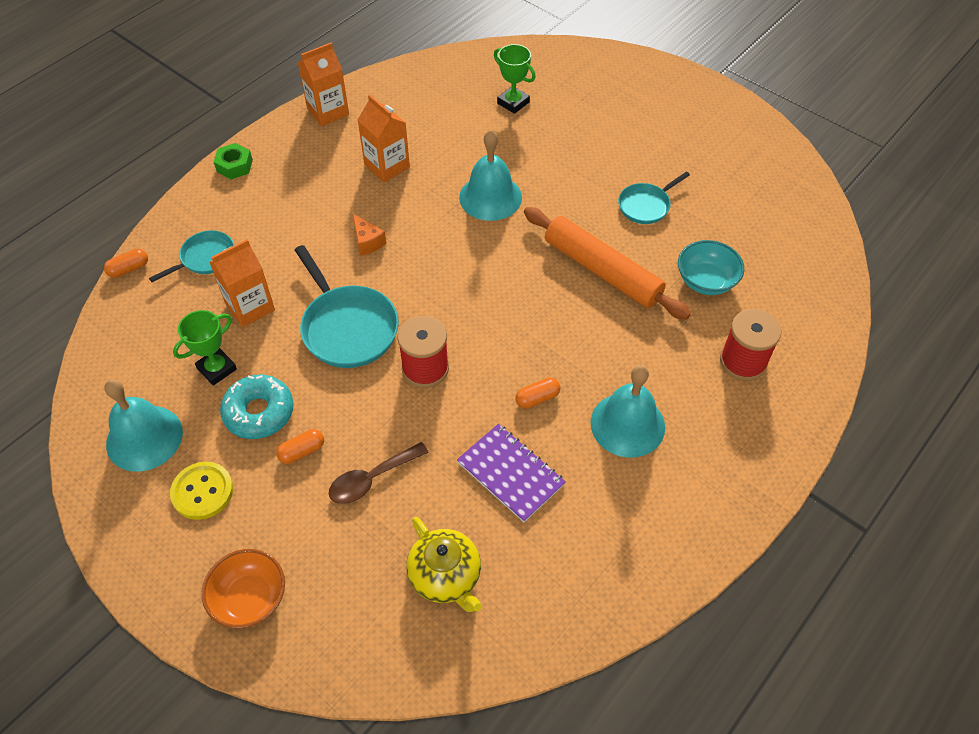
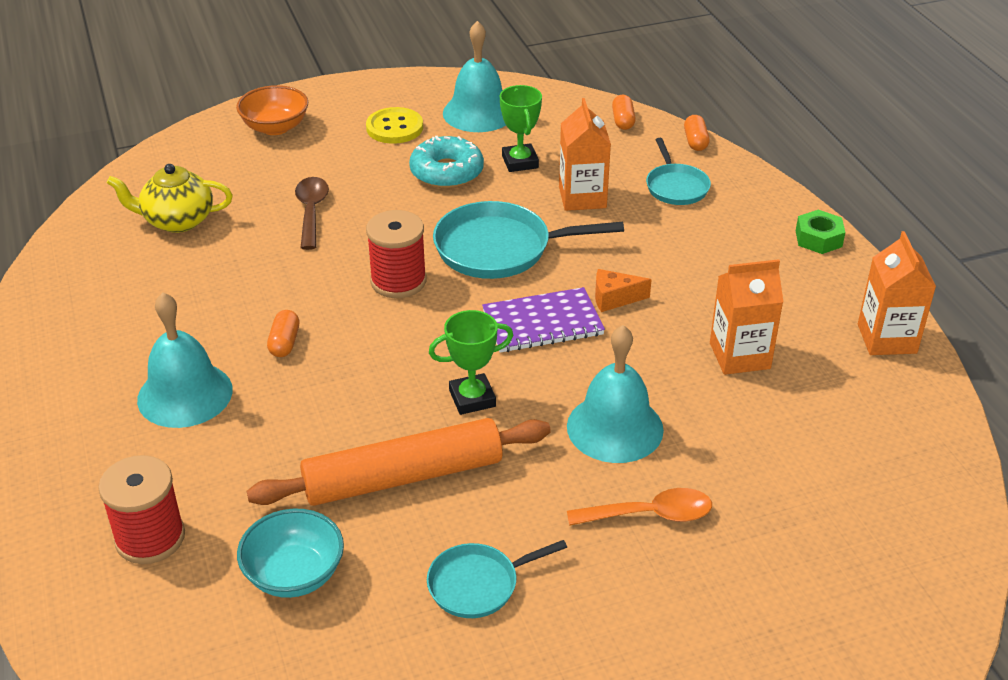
camera: 120 degrees right, 15 degrees down
orange capsule [276,429,324,464] -> orange capsule moved to [612,95,636,130]
purple notebook [457,424,566,522] -> purple notebook moved to [482,287,605,353]
green trophy [494,44,536,114] -> green trophy moved to [429,310,514,415]
turquoise pan [618,172,690,224] -> turquoise pan turned 105 degrees counterclockwise [427,540,567,618]
none -> orange spoon [567,488,712,526]

